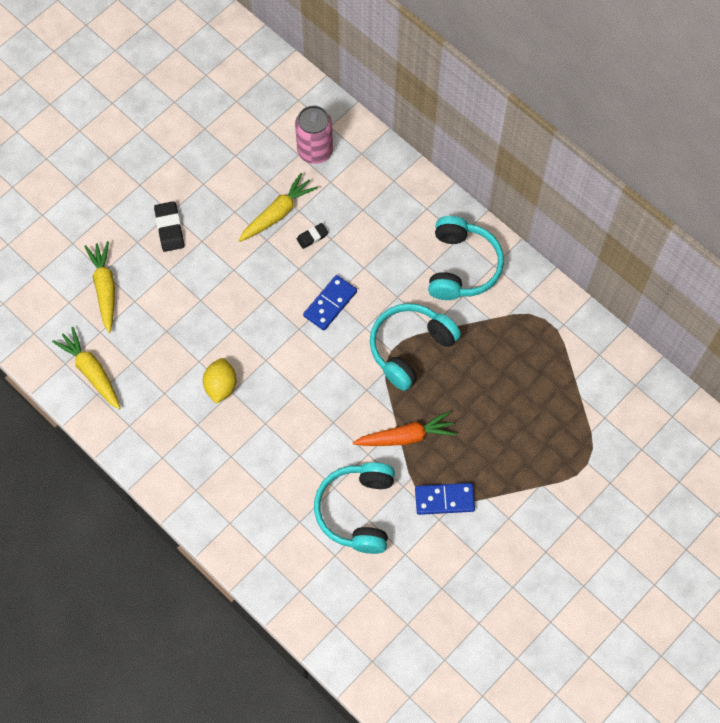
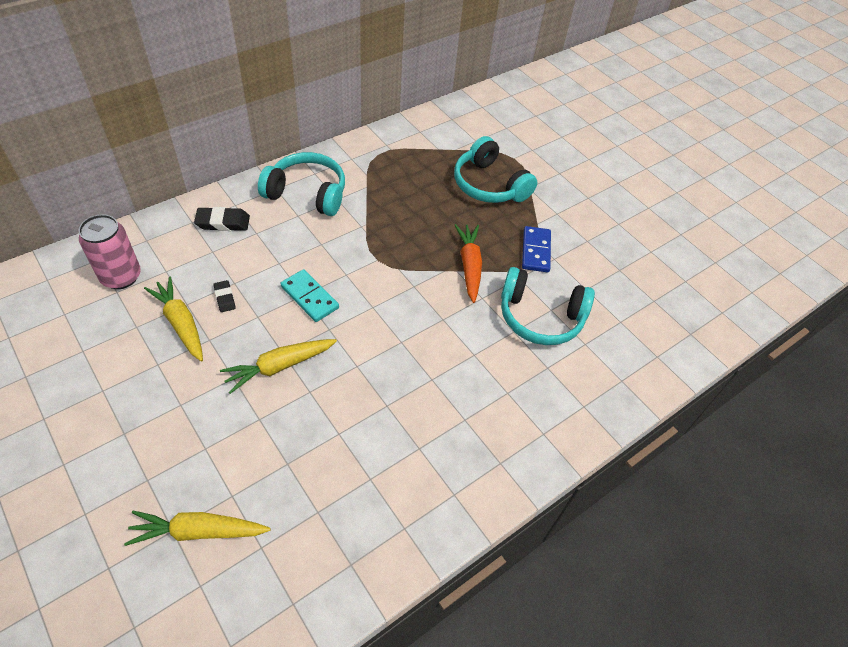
camera: 85 degrees left, 15 degrees down
yellow carrot [52,327,120,409] -> yellow carrot moved to [220,339,337,394]
black eraser [154,201,184,252] -> black eraser moved to [194,207,250,231]
yellow lemon [203,358,237,404] -> none
blue domino [303,275,357,330] -> turquoise domino [281,269,339,322]
turquoise headphones [370,303,461,391] -> turquoise headphones moved to [454,136,537,203]

